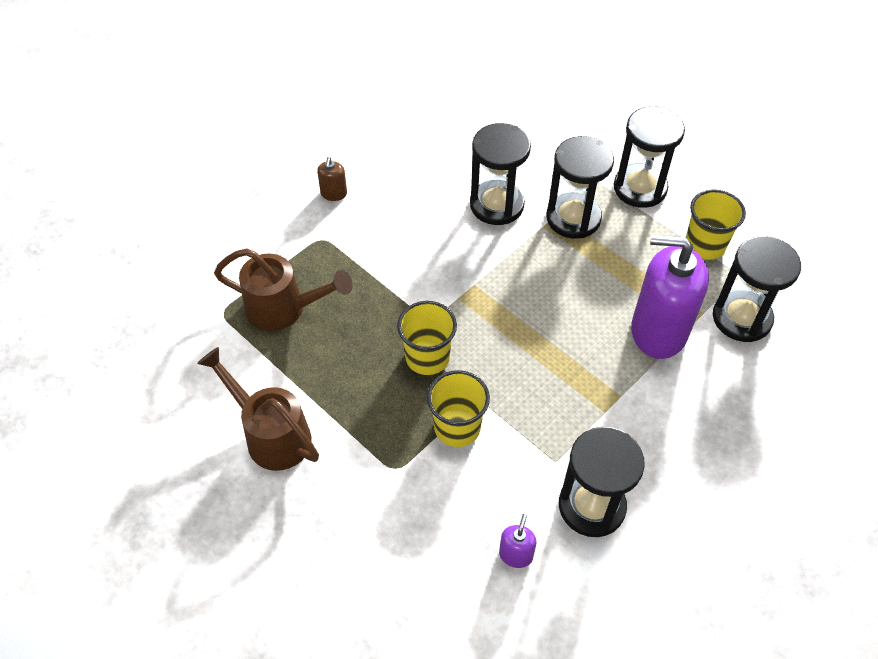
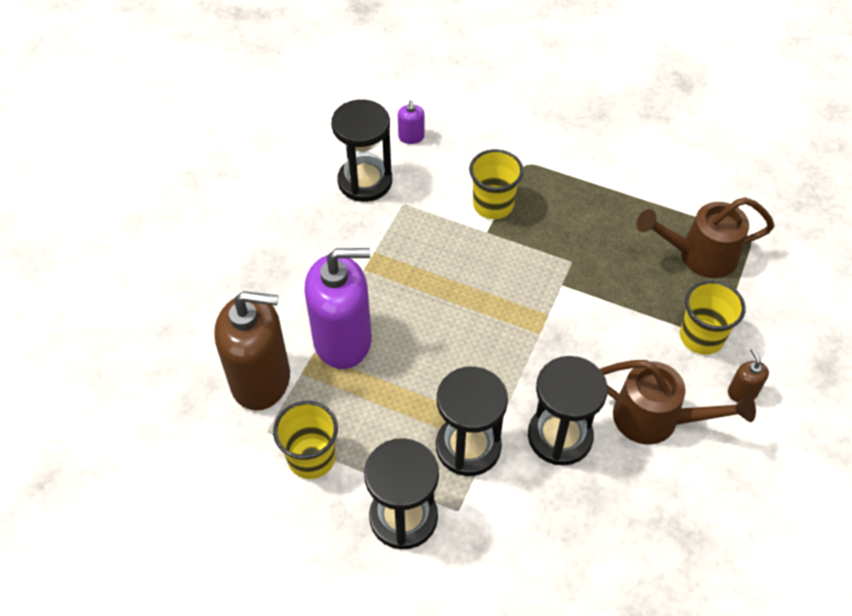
camera: 160 degrees right, 0 degrees up
brown watering can [197,347,319,471] -> brown watering can moved to [600,360,756,445]
yellow cup [397,301,457,375] -> yellow cup moved to [680,280,746,355]
black hourglass [713,236,801,342] -> brown soap dispenser [214,291,290,411]

